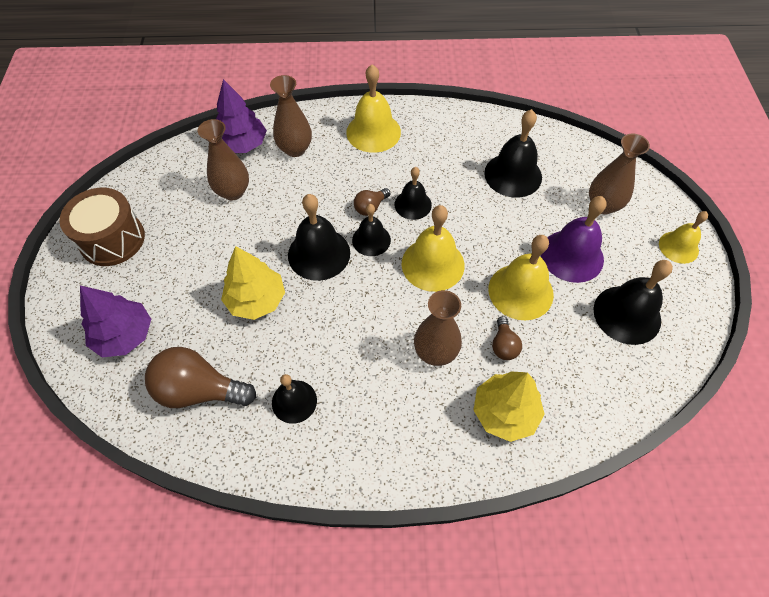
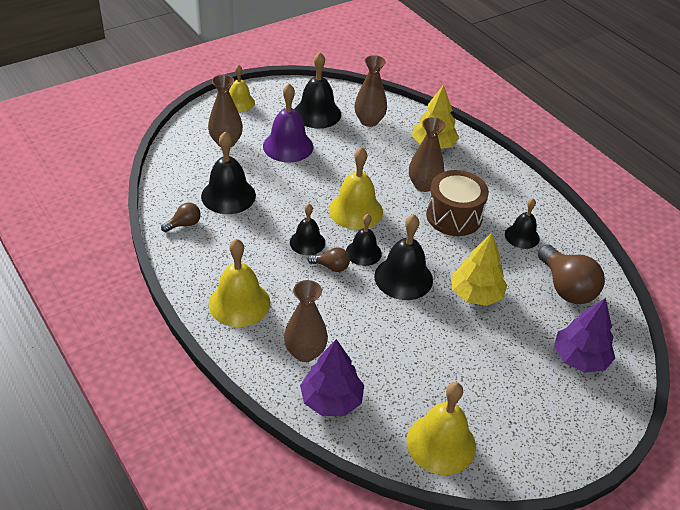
camera: 125 degrees left, 15 degrees down
brown drum [59,188,145,266] -> brown drum moved to [426,170,489,236]
brown vase [198,119,249,200] -> brown vase moved to [354,55,387,127]
yellow bell [489,235,554,320] -> yellow bell moved to [406,382,476,475]
brown light bulb [492,316,522,360] -> brown light bulb moved to [161,202,201,232]

